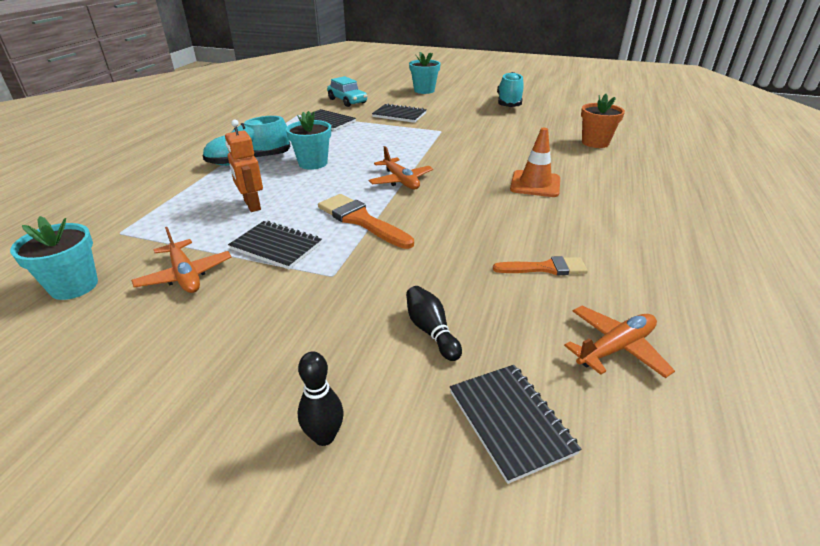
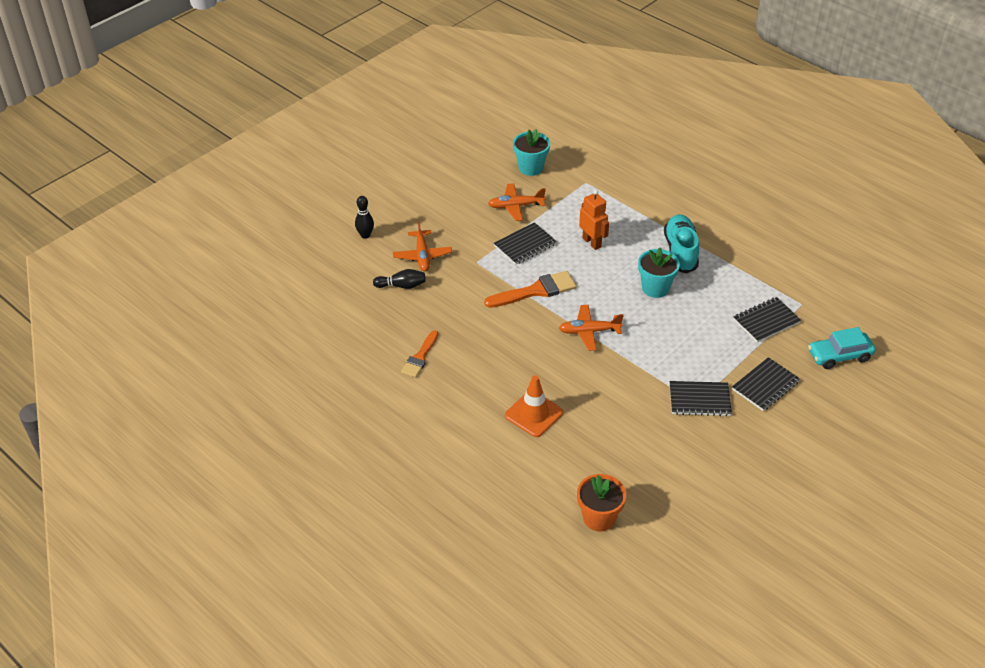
camera: 115 degrees right, 10 degrees up
orange robot [225,120,263,212] -> orange robot turned 60 degrees clockwise [579,190,609,250]
turquoise flower pot [409,52,441,94] -> none
black notebook [450,365,581,484] -> black notebook moved to [670,381,732,416]
turquoise shoe [497,72,524,107] -> none
orange plane [564,306,675,378] -> orange plane moved to [393,220,452,271]

